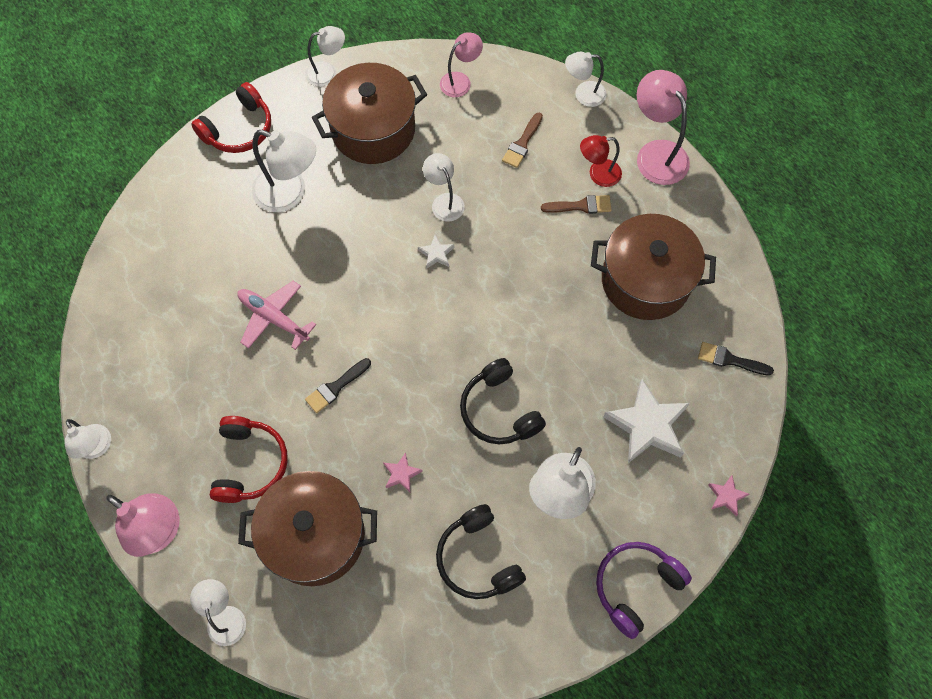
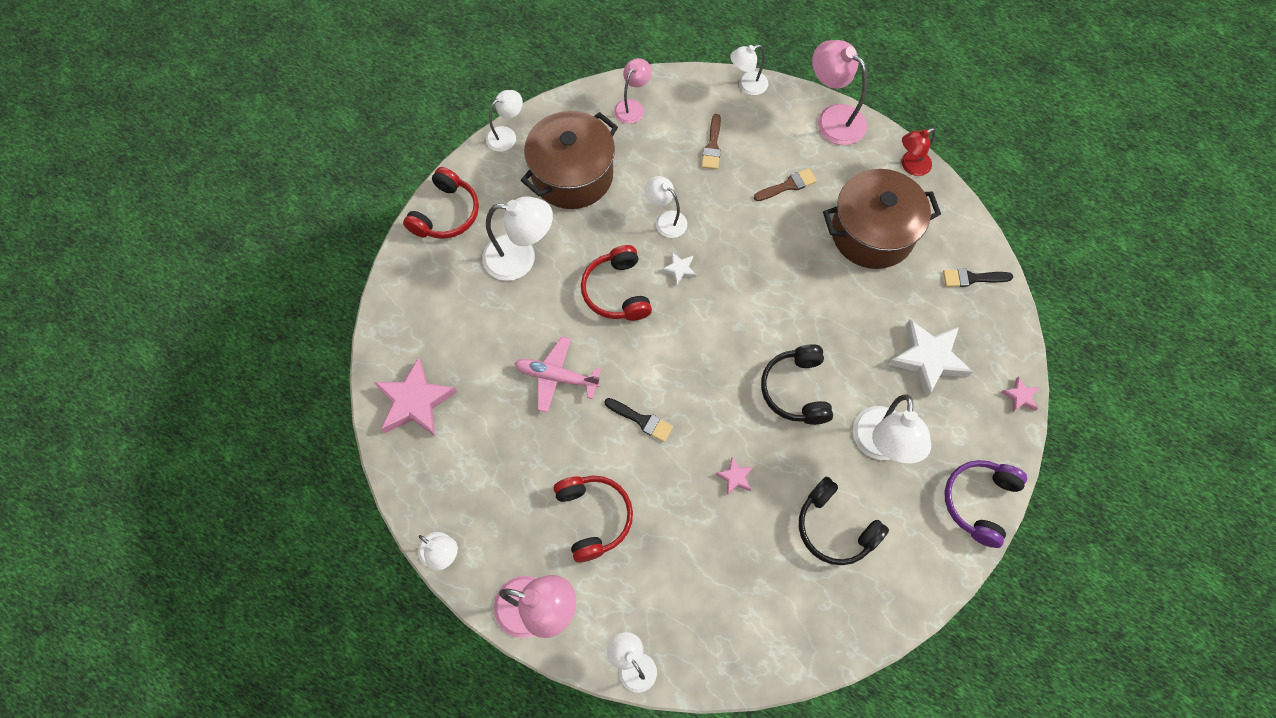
camera: 20 degrees left, 0 degrees up
brown pot [238,471,377,586] -> none
black brush [305,358,371,413] -> black brush turned 90 degrees counterclockwise [604,398,673,442]
black headphones [460,358,546,444] -> black headphones turned 45 degrees clockwise [761,344,833,425]
red lamp [580,135,622,187] -> red lamp moved to [902,128,936,176]
none -> pink star [374,357,457,436]
none -> red headphones [581,245,652,321]

